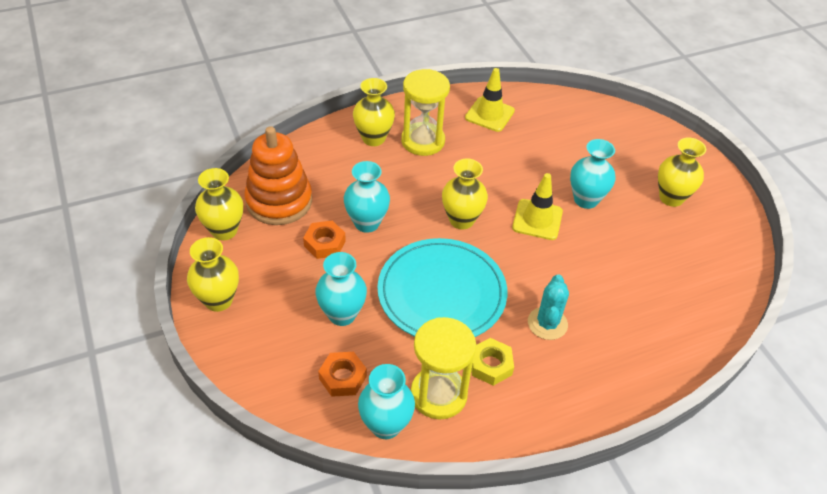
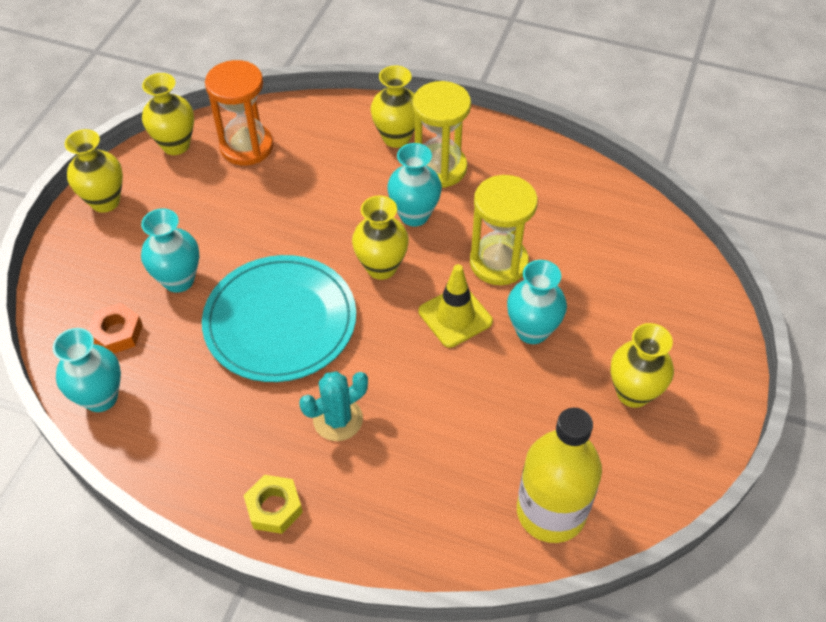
camera: 45 degrees right, 5 degrees up
orange stacking toy [244,126,312,225] -> orange hourglass [205,60,274,166]
orange nut [303,221,346,259] -> none
turquoise vase [344,161,390,233] -> turquoise vase moved to [387,143,442,227]
yellow hourglass [411,317,476,420] -> yellow hourglass moved to [470,175,538,285]
yellow traffic cone [465,68,515,132] -> none
yellow nut [471,338,514,386] -> yellow nut moved to [243,475,303,534]
none -> yellow bottle [517,408,602,543]

